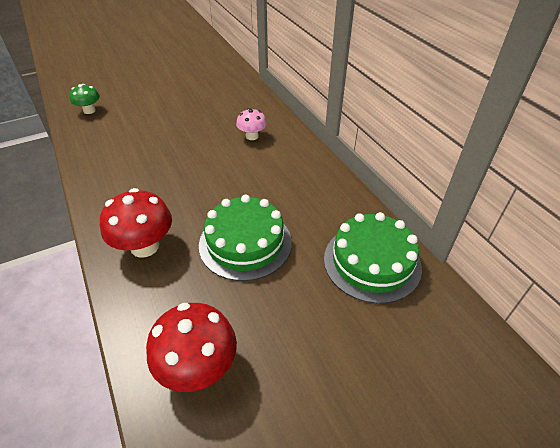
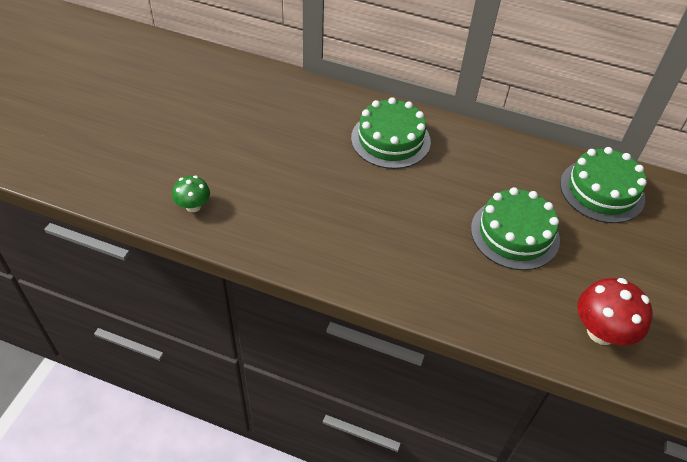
camera: 45 degrees left, 5 degrees up
red mushroom [100,188,172,258] -> none
pink mushroom [236,108,267,140] -> green cake [351,97,431,169]

